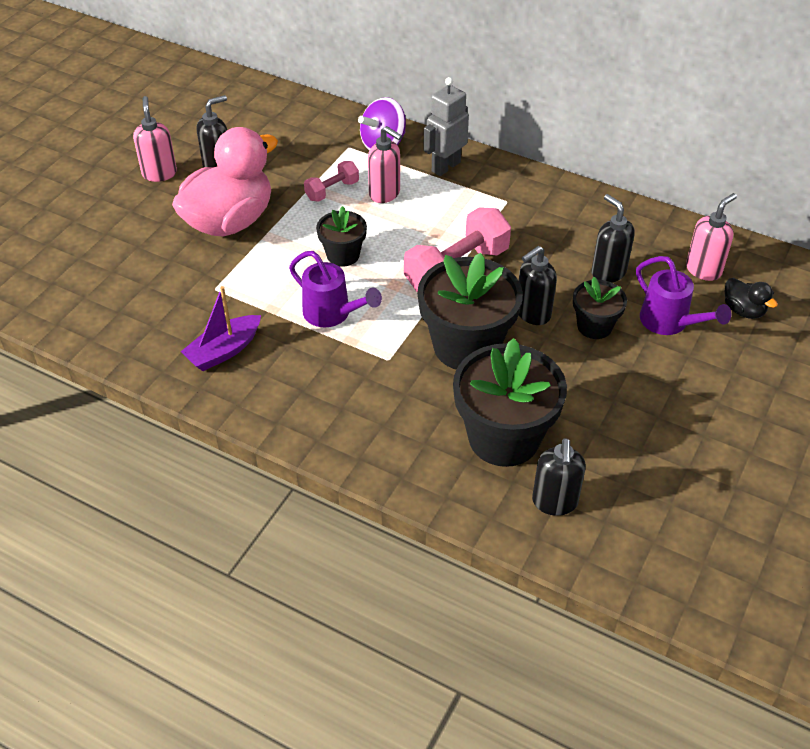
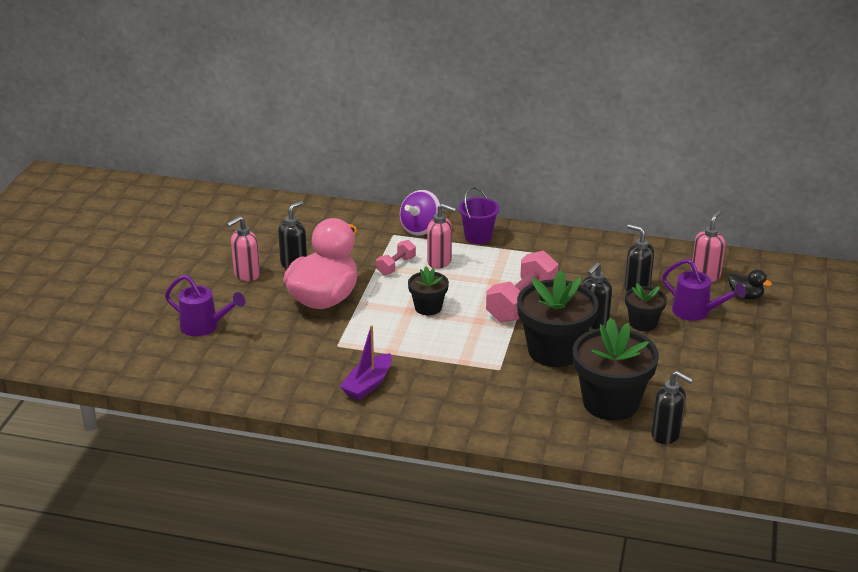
camera: 15 degrees left, 15 degrees down
pink soap dispenser [133,96,177,182] -> pink soap dispenser turned 105 degrees counterclockwise [227,216,260,281]
purple watering can [289,251,382,327] -> purple watering can moved to [165,275,245,336]
grey robot [423,77,469,176] -> purple bucket [459,187,500,244]
black soap dispenser [532,438,586,516] -> black soap dispenser turned 45 degrees counterclockwise [651,371,693,444]

